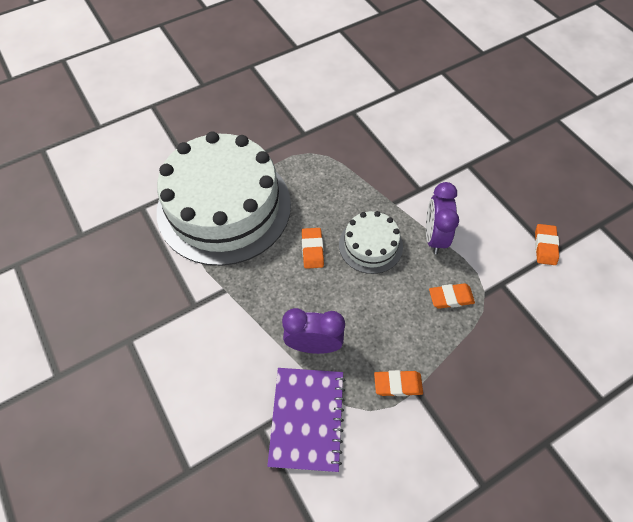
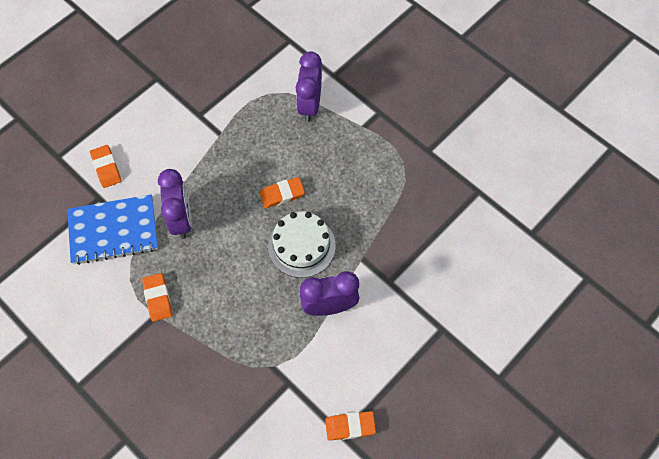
camera: 75 degrees right, 5 degrees up
white cake [157,131,291,266] -> purple clock [296,51,322,122]
purple notebook [267,368,345,472] -> blue notebook [67,194,158,265]
orange eraser [429,283,475,309] -> orange eraser moved to [90,145,122,188]

